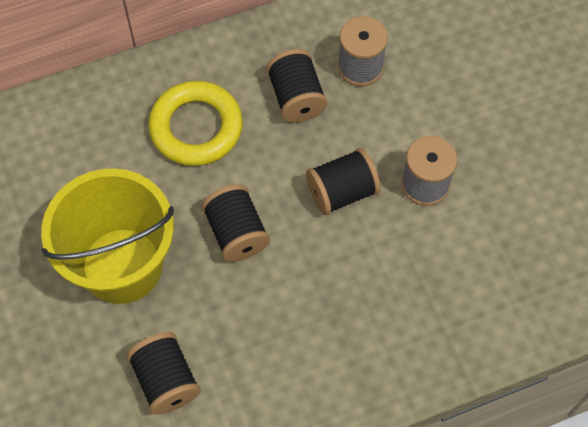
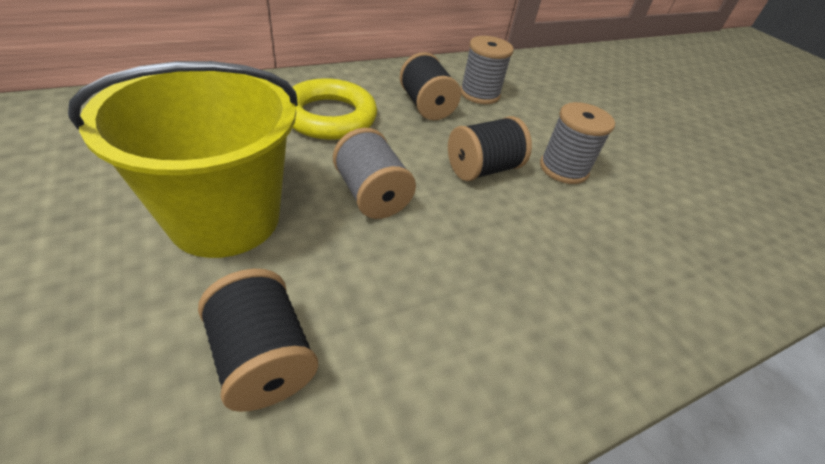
camera: 10 degrees left, 20 degrees down
black spool [202,184,270,262] -> grey spool [333,128,416,219]

